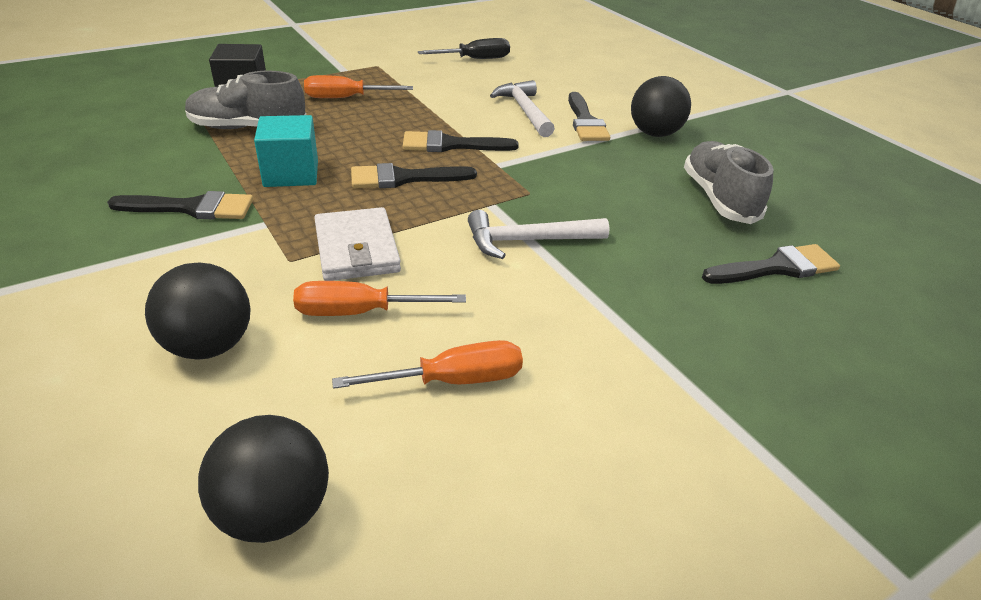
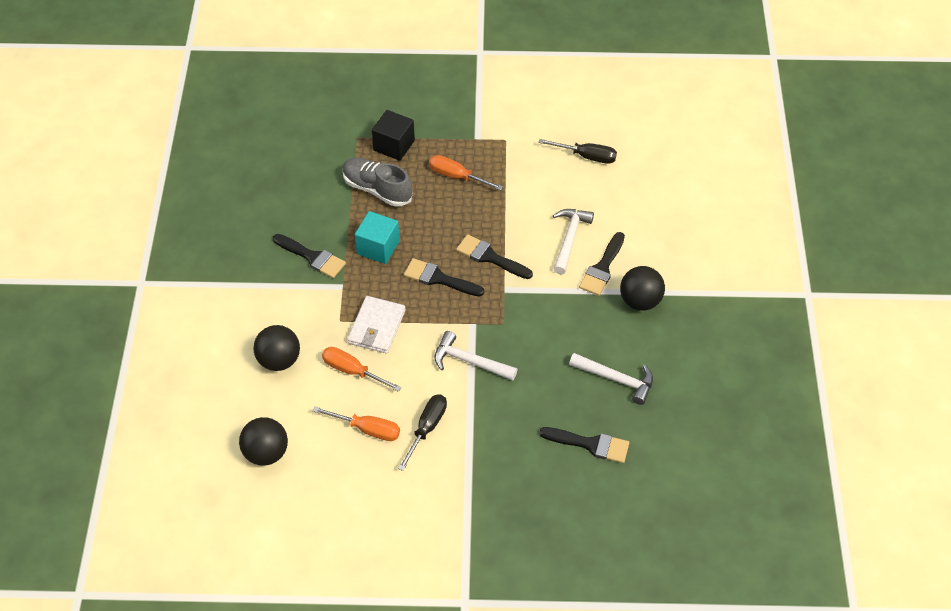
camera: 35 degrees right, 15 degrees up
grey shoe [684,141,774,224] -> white hammer [569,353,653,405]
none -> black screwdriver [398,394,447,471]

